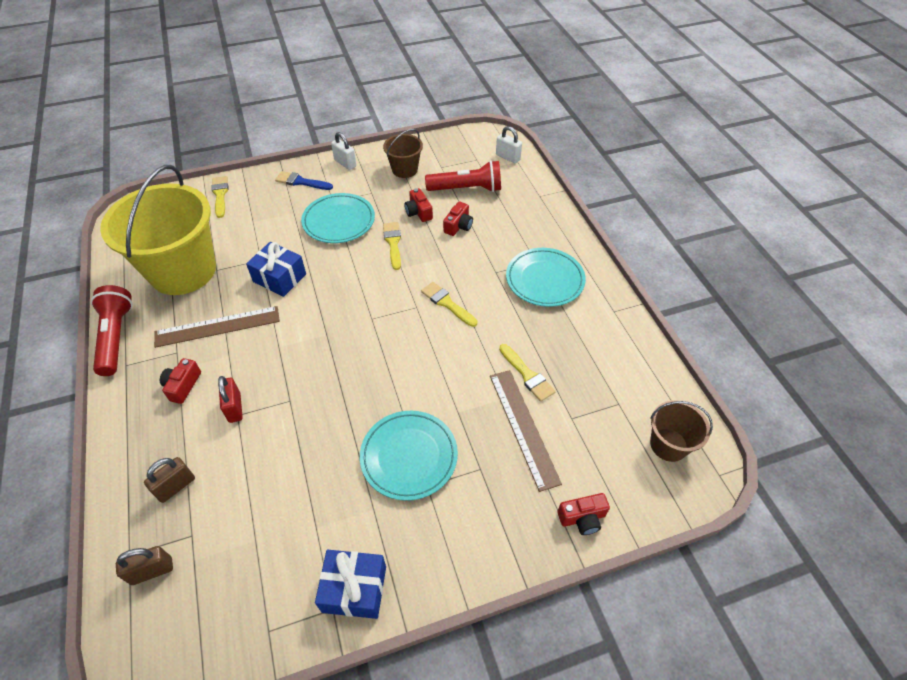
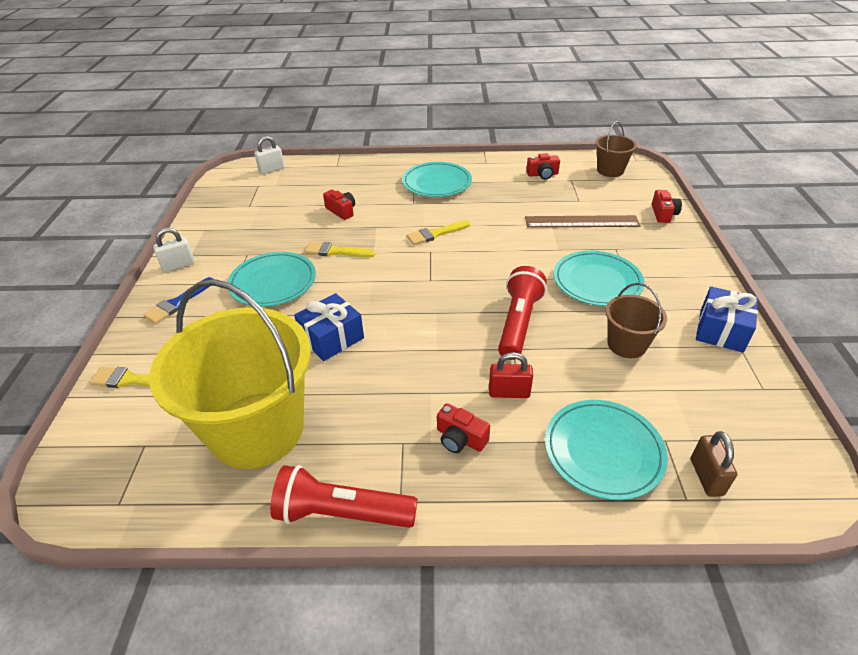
camera: 70 degrees left, 10 degrees down
brown padlock [144,457,195,503] -> turquoise plate [545,400,668,500]
brown ruler [154,306,280,348] -> none
brown bucket [383,129,423,178] -> brown bucket moved to [605,283,667,358]
red camera [404,188,433,222] -> red camera moved to [526,153,560,180]
red flashlight [425,160,501,192] -> red flashlight moved to [498,266,547,360]
yellow brush [499,344,556,402] -> none

